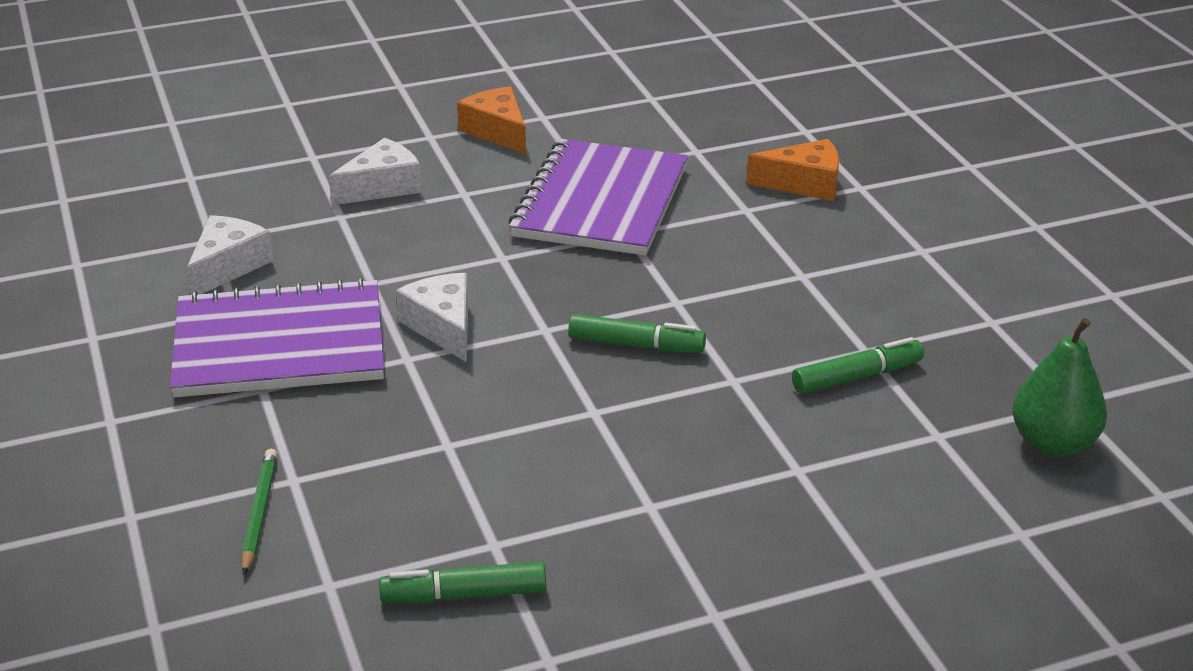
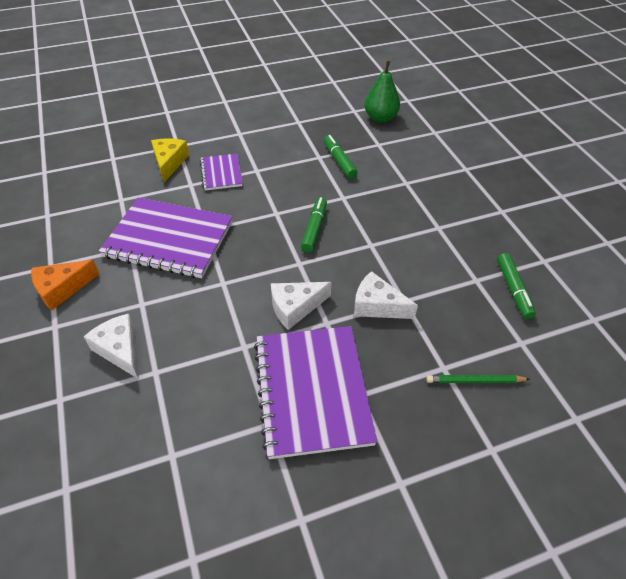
camera: 90 degrees left, 15 degrees up
white cheese [186,215,274,295] -> white cheese moved to [354,271,418,319]
orange cheese [747,139,839,201] -> yellow cheese [151,138,189,183]
none -> purple notebook [200,154,242,191]

